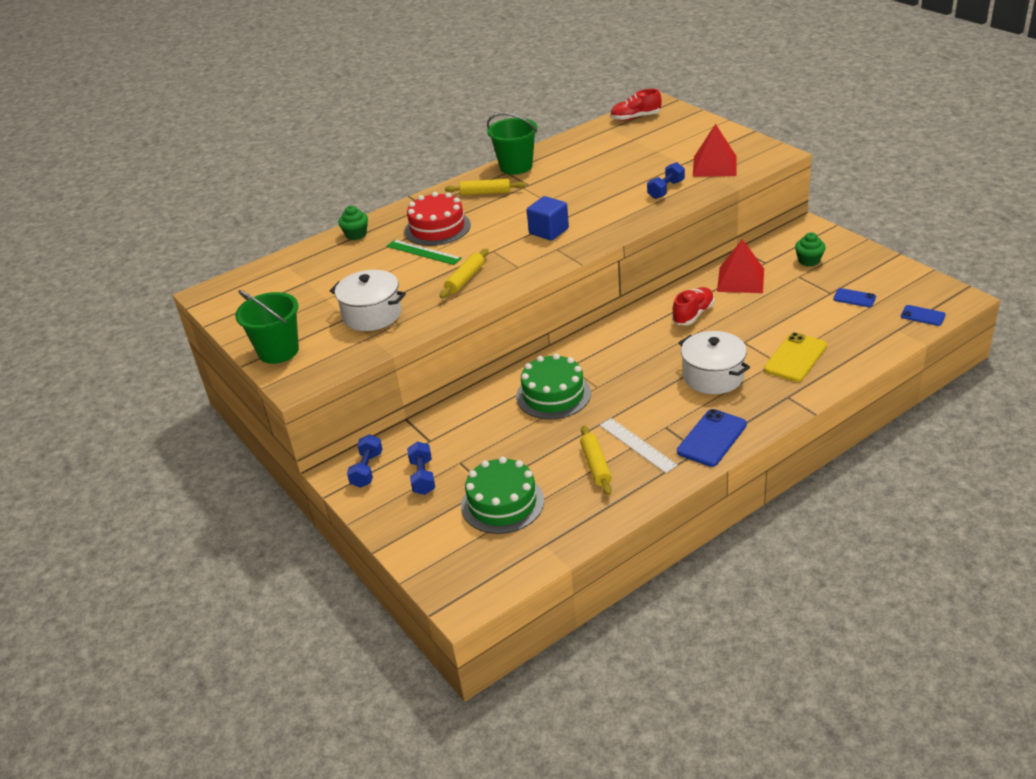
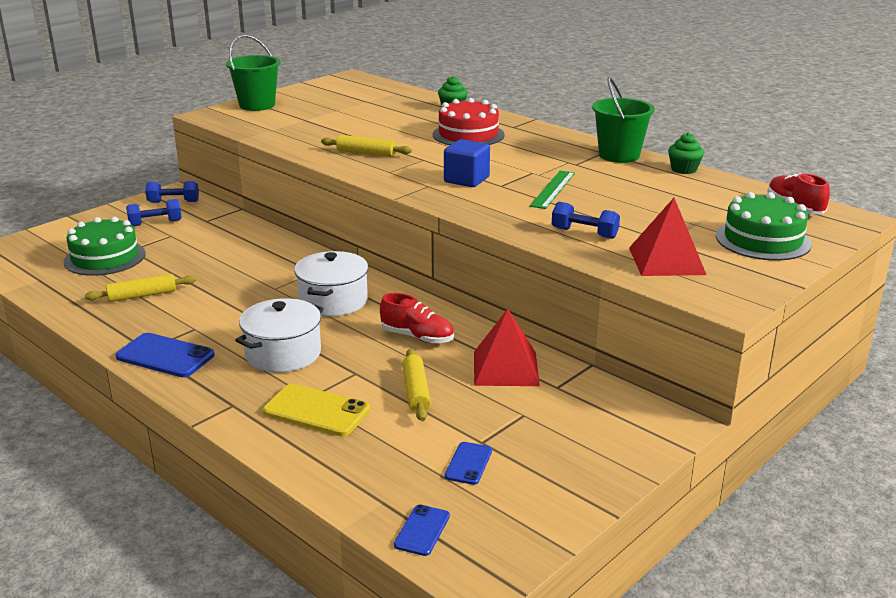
camera: 75 degrees right, 10 degrees down
white pot [330,270,406,331] -> white pot moved to [294,251,368,316]
green ruler [386,240,462,265] -> green ruler moved to [530,171,575,209]
yellow rolling pin [445,179,526,195] -> yellow rolling pin moved to [402,348,431,421]
green cake [516,354,591,419] -> green cake moved to [716,192,812,261]
white ruler [600,418,678,473] -> none
green cupcake [795,232,826,266] -> green cupcake moved to [668,133,704,174]

